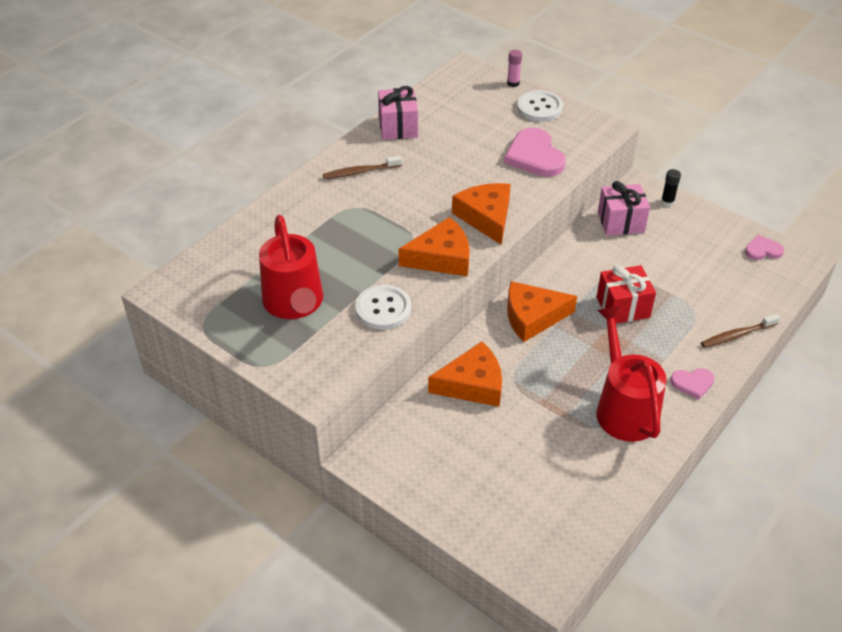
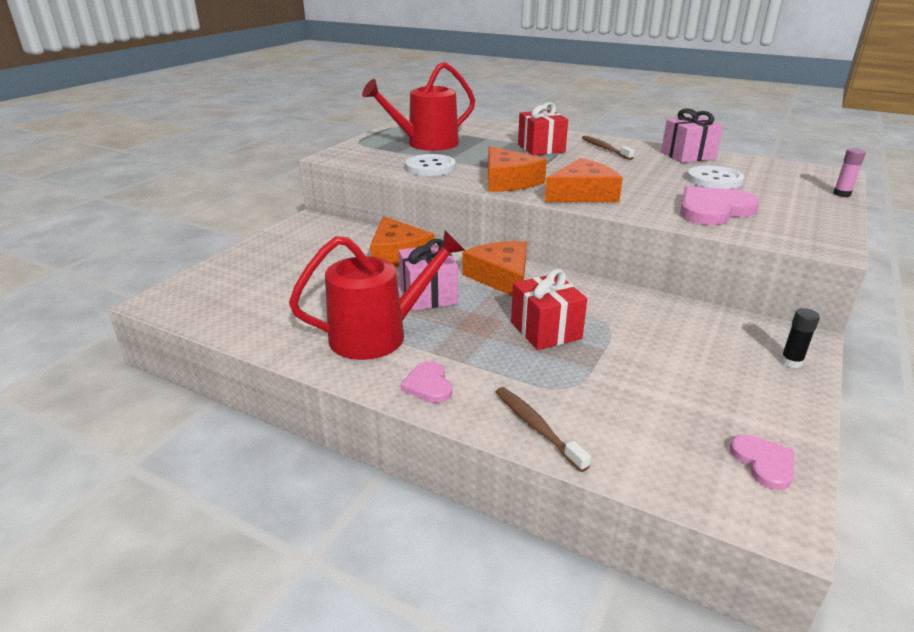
camera: 80 degrees right, 15 degrees down
white button [517,90,563,122] -> white button moved to [687,165,744,189]
pink gift [598,181,650,236] -> pink gift moved to [399,239,458,311]
none -> red gift [518,102,568,155]

